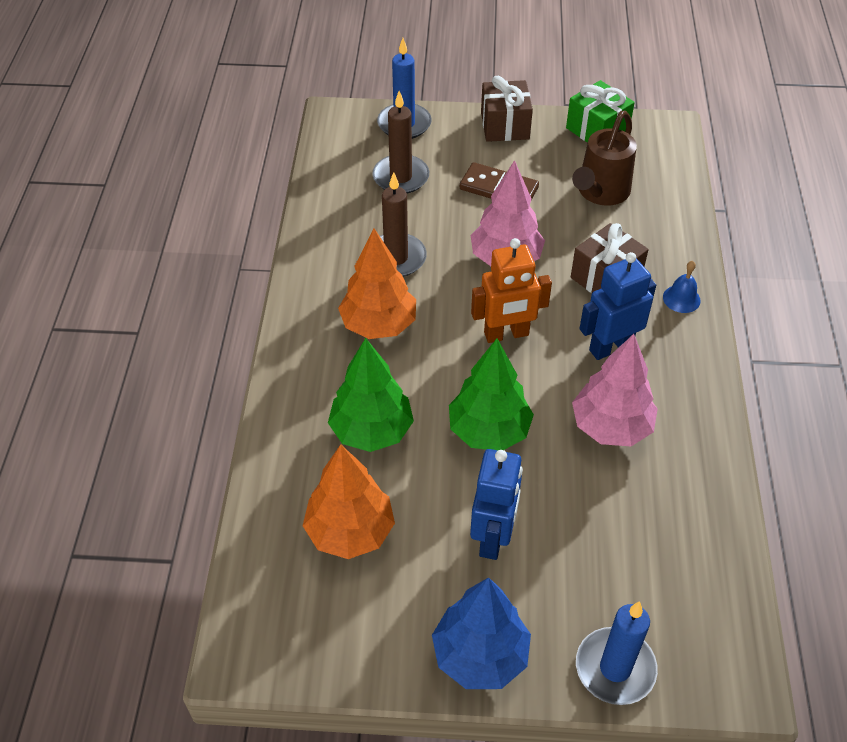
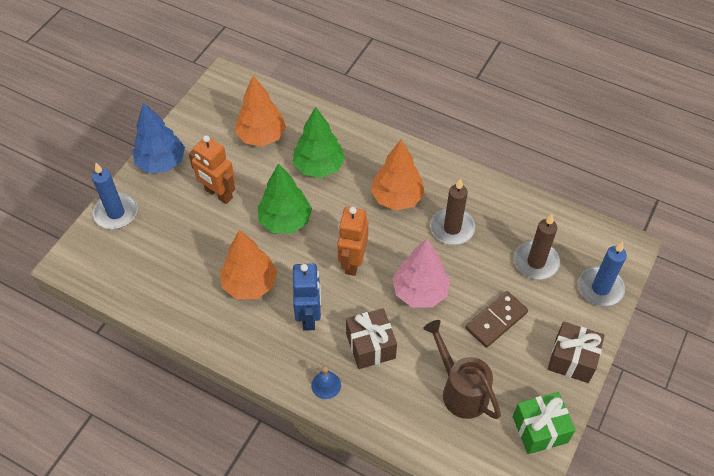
camera: 115 degrees right, 5 degrees up
blue robot [470,449,522,560] -> orange robot [189,135,235,204]
pink tree [572,334,658,446] -> orange tree [220,230,277,299]

